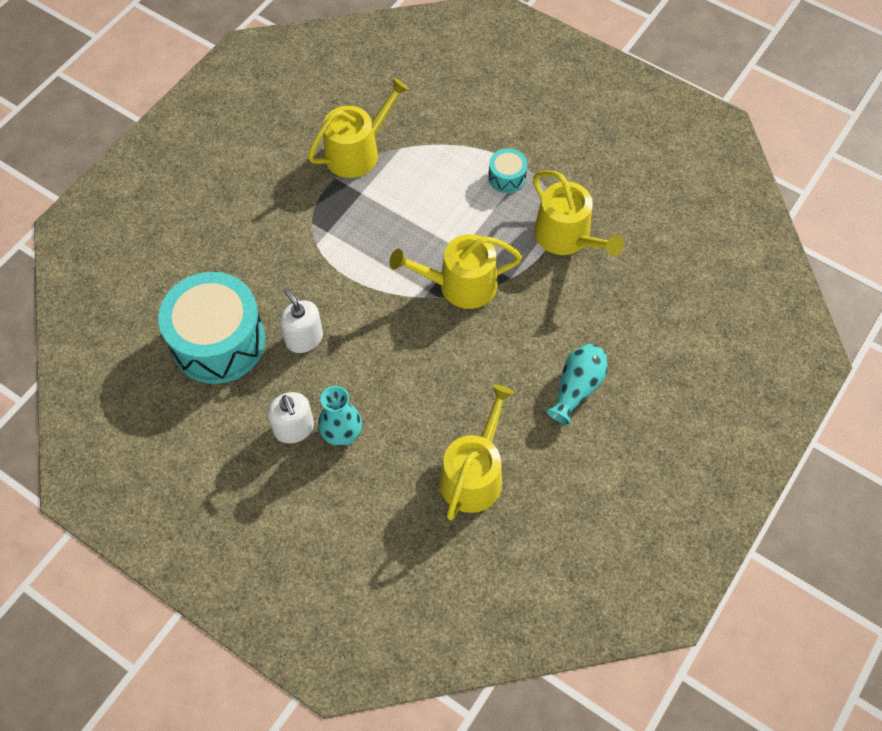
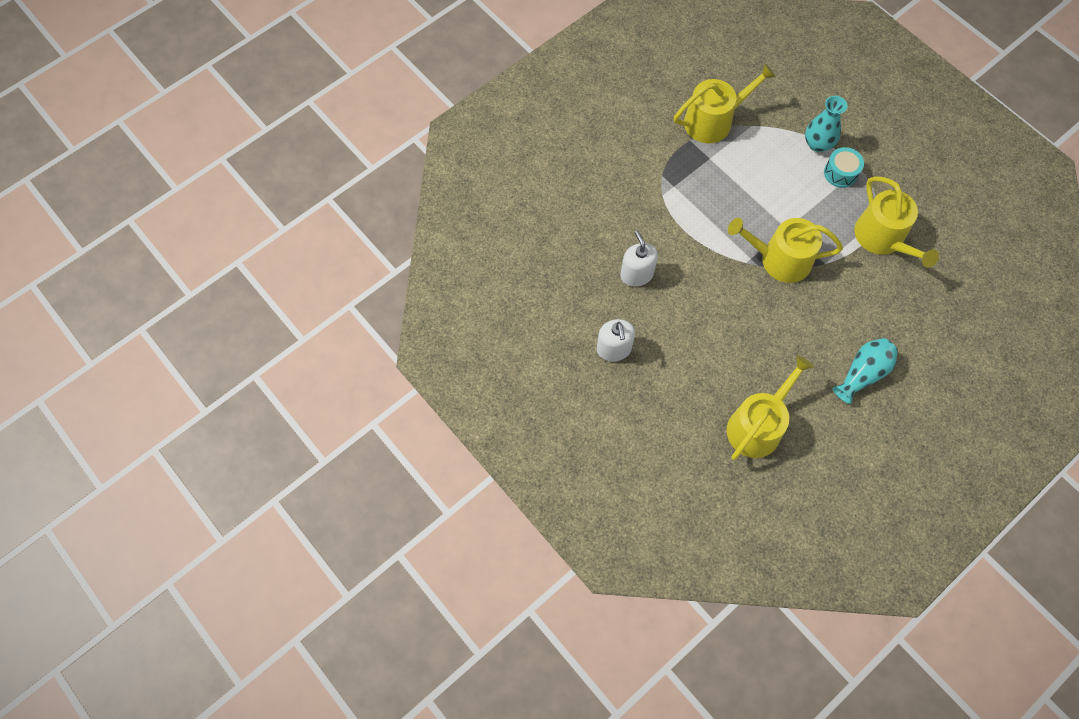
camera: 15 degrees right, 5 degrees up
turquoise drum [158,272,266,384] -> none
turquoise vase [318,386,362,446] -> turquoise vase moved to [805,96,847,152]

